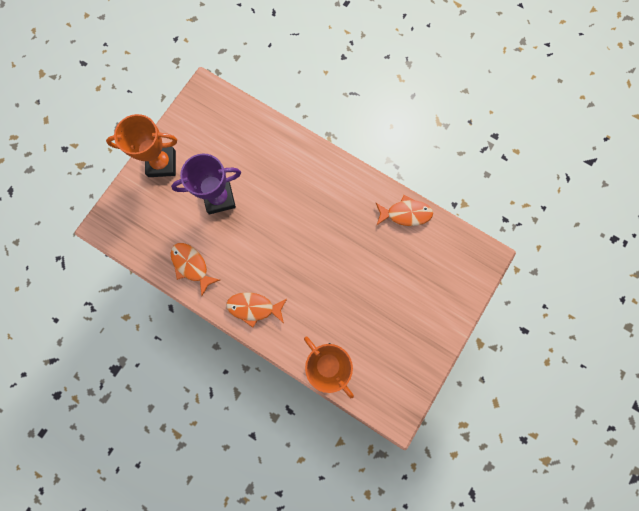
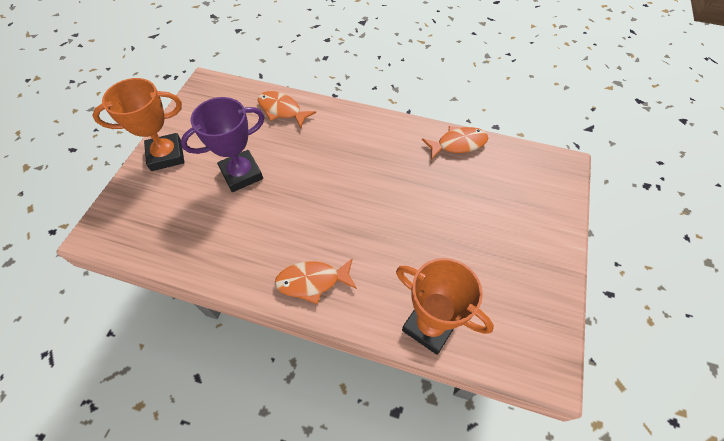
camera: 15 degrees left, 20 degrees down
orange fish [170,243,220,296] -> orange fish moved to [258,91,316,129]

